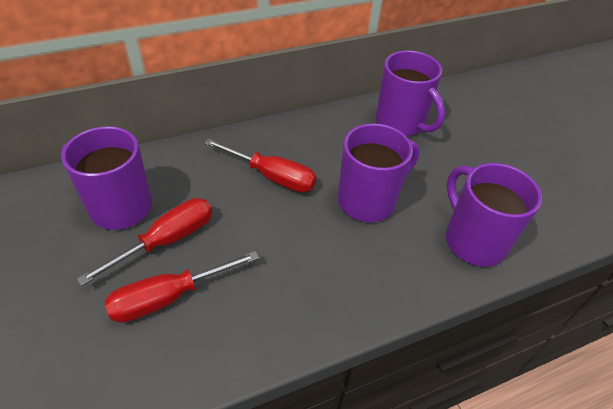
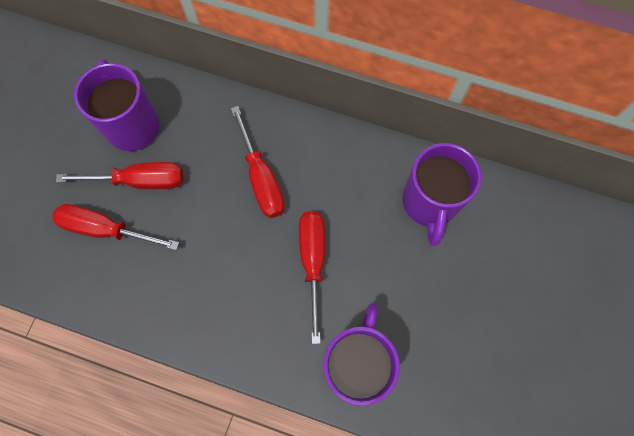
camera: 45 degrees right, 25 degrees up
purple mug [338,123,419,222] -> red screwdriver [299,211,325,344]

